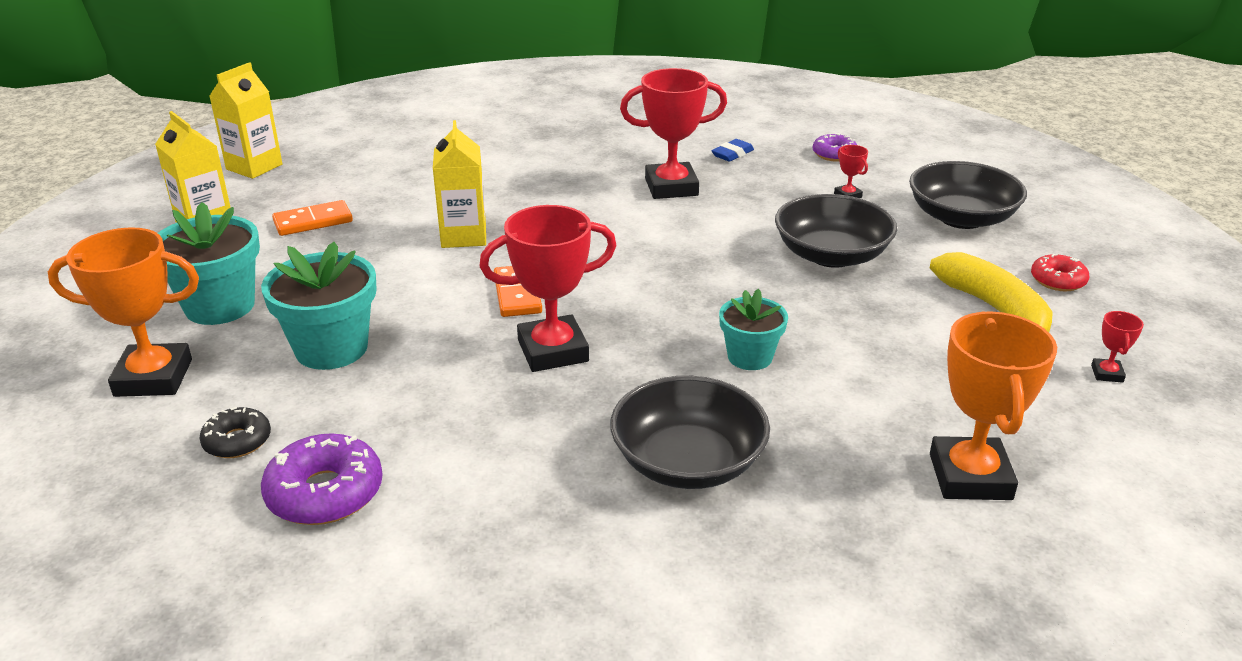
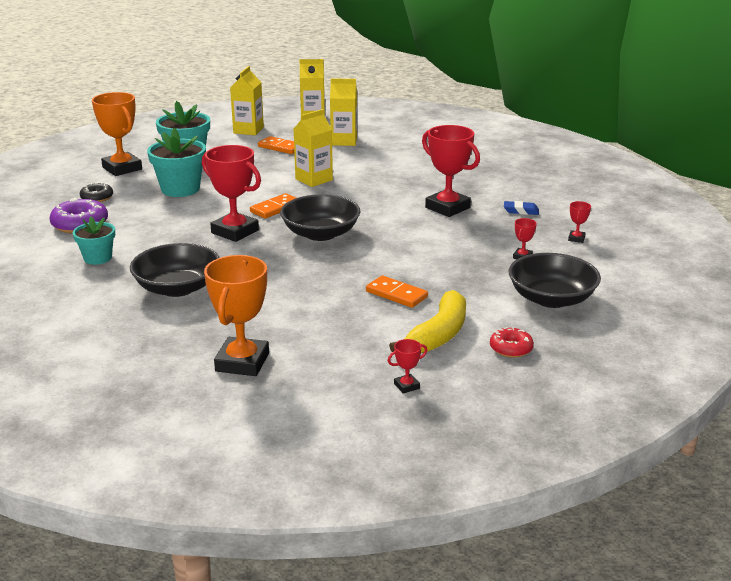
camera: 55 degrees right, 5 degrees down
turquoise flower pot [719,289,788,370] -> turquoise flower pot moved to [73,217,115,265]
black bowl [775,194,897,268] -> black bowl moved to [280,194,360,241]
purple donut [813,133,857,162] -> red trophy [568,201,591,243]
orange trophy [930,311,1057,500] -> orange trophy turned 45 degrees counterclockwise [204,255,269,376]
none -> yellow carton [330,78,357,146]
none -> orange domino [366,276,428,308]

